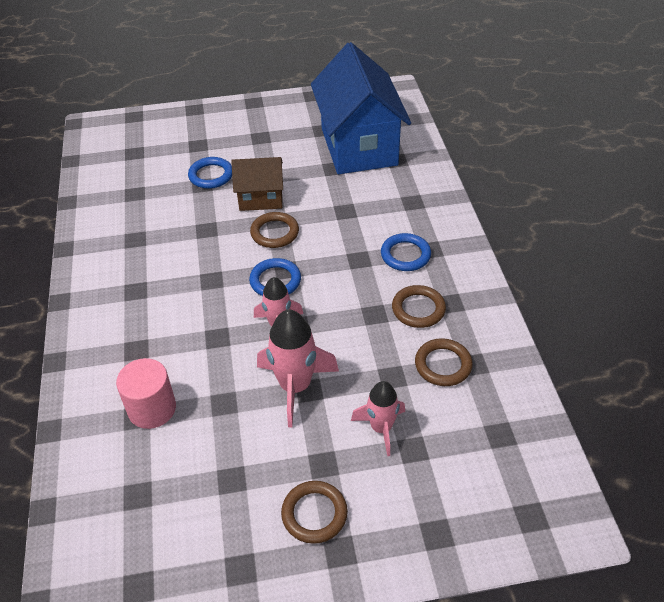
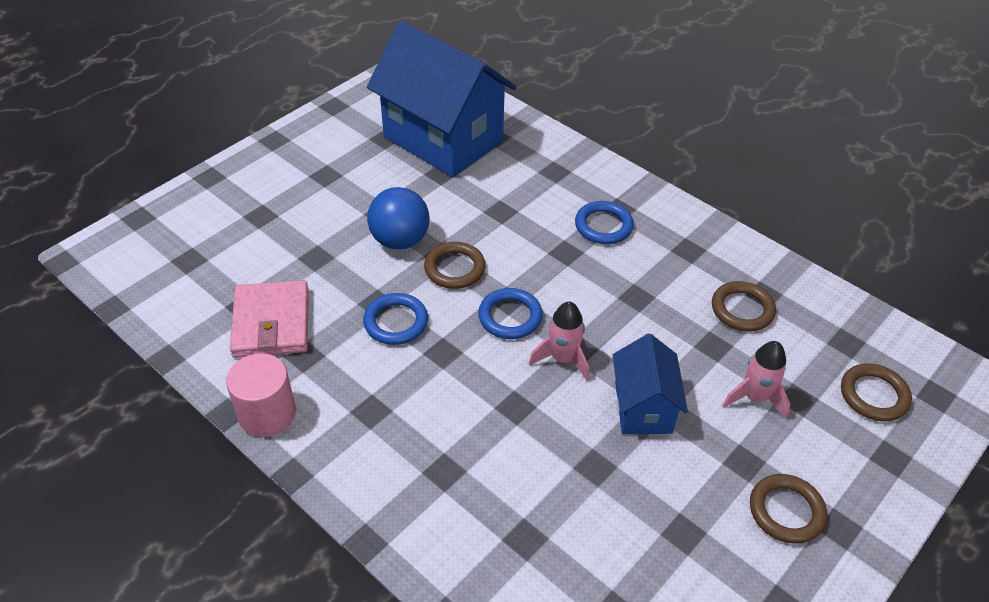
camera: 40 degrees left, 0 degrees up
pink cylinder [116,358,176,429] -> pink cylinder moved to [226,353,296,437]
blue ring [188,157,232,189] -> blue ring moved to [363,293,428,345]
brown house [231,157,283,211] -> blue ball [367,187,430,249]
pink rocket [257,310,339,428] -> blue house [613,334,688,434]
brown ring [392,285,446,328] -> brown ring moved to [841,363,912,421]
none -> pink wallet [230,280,309,358]

